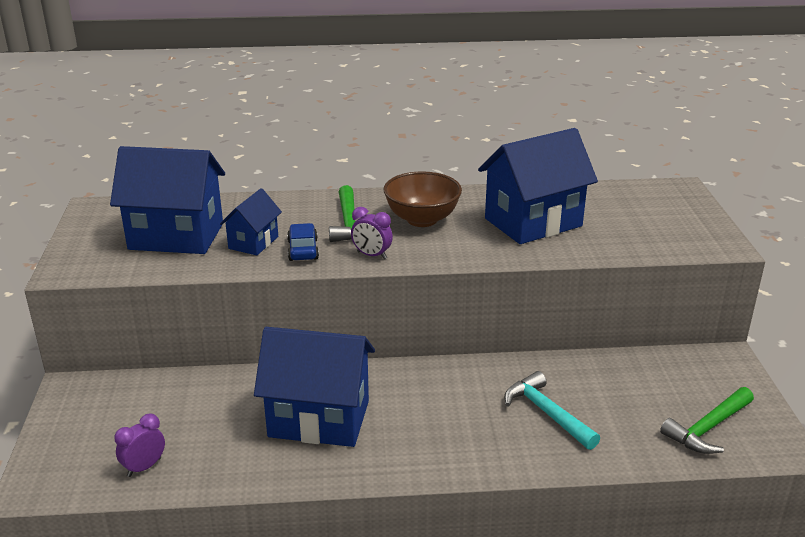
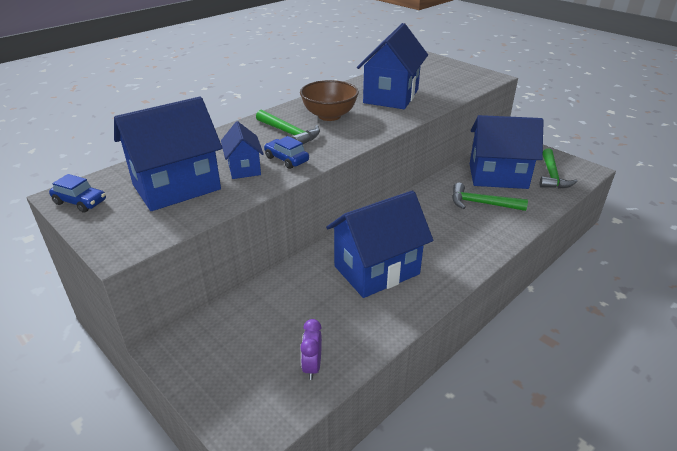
camera: 40 degrees left, 5 degrees up
purple clock [351,207,393,259] -> none
turquoise hammer [504,371,600,450] -> green hammer [452,183,528,211]
none -> blue car [49,174,106,213]
none -> blue house [470,115,544,189]

